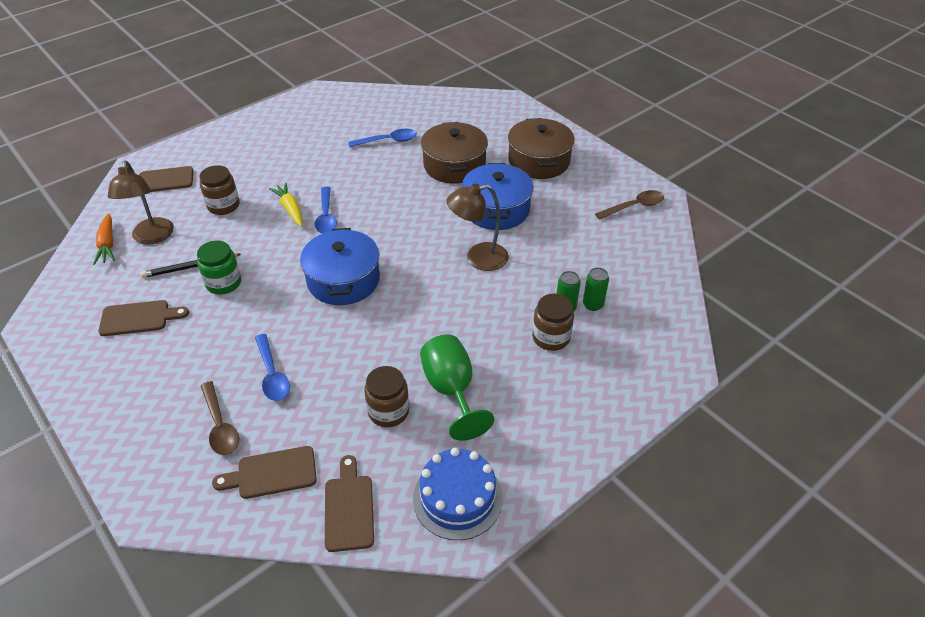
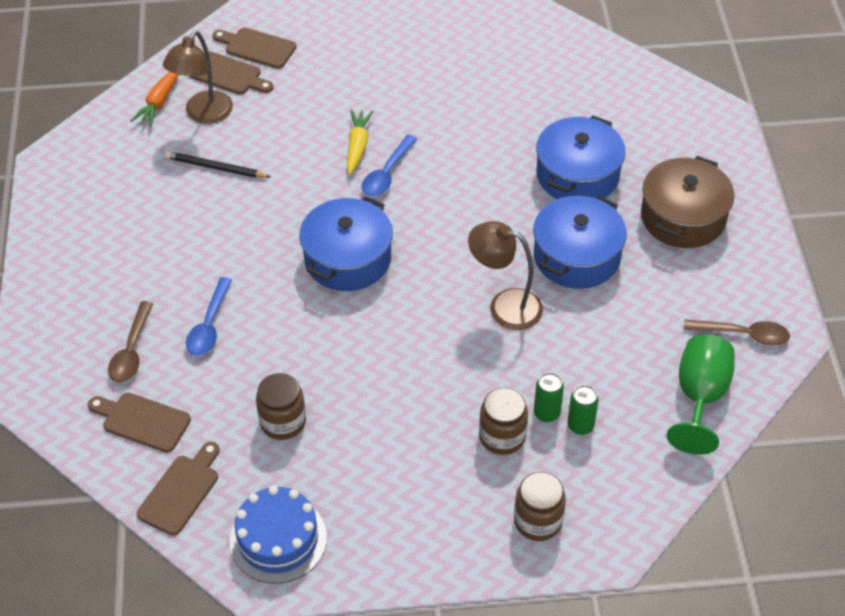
camera: 35 degrees right, 5 degrees up
brown cutting board [98,300,189,336] -> brown cutting board moved to [189,51,273,95]
green jar [197,240,241,295] -> none
brown jar [199,165,239,215] -> brown jar moved to [514,472,566,541]
blue spoon [348,129,417,147] -> none
green goblet [420,334,494,441] -> green goblet moved to [667,334,735,455]
brown pot [421,122,488,183] -> blue pot [536,115,626,199]

